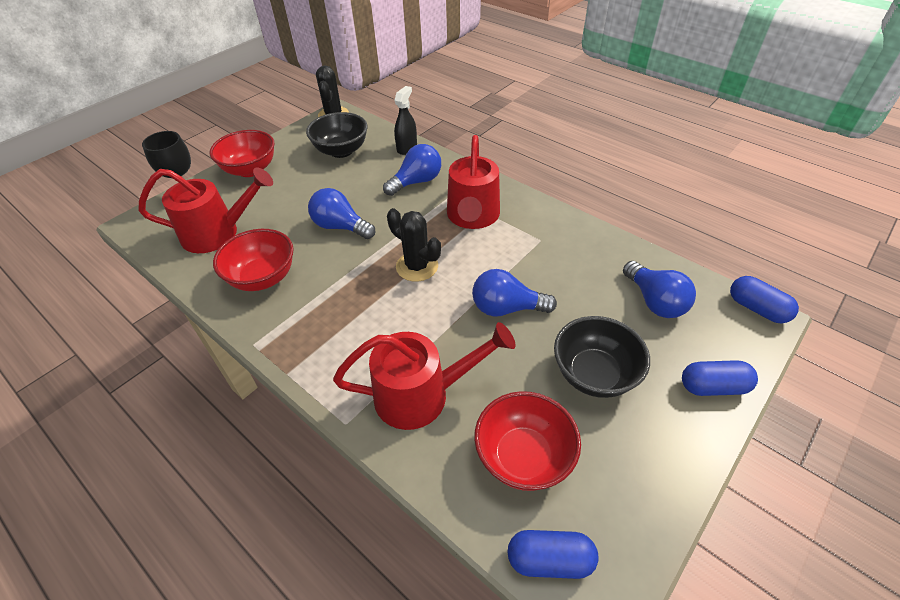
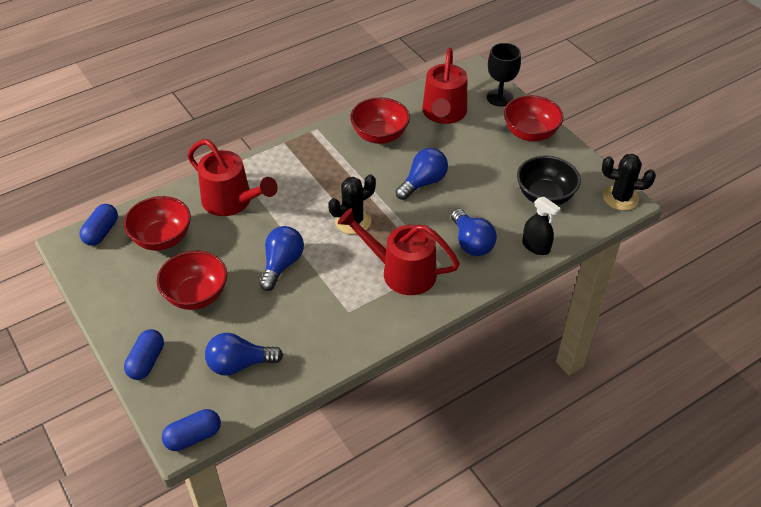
camera: 105 degrees right, 0 degrees up
red watering can [333,322,516,430] -> red watering can turned 60 degrees counterclockwise [188,139,278,216]
black bowl [554,316,650,398] -> red bowl [156,251,227,310]

